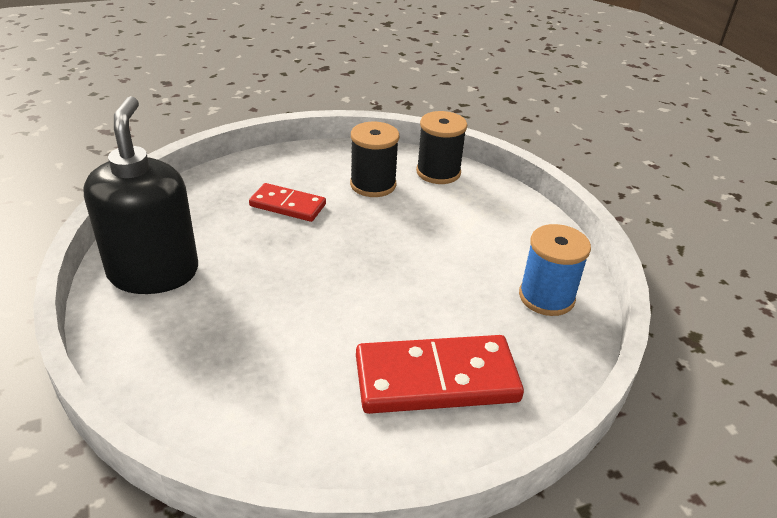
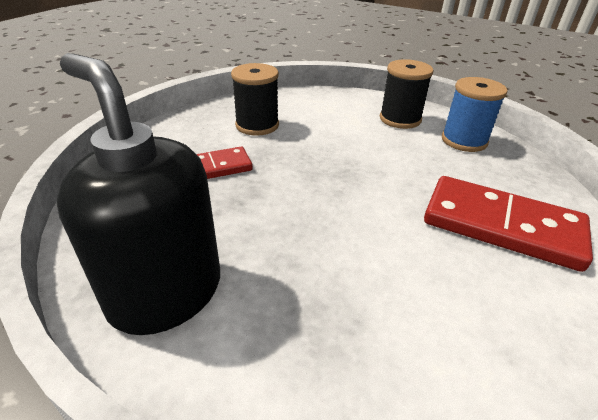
camera: 40 degrees left, 0 degrees up
red domino [356,335,524,414] -> red domino turned 75 degrees clockwise [424,176,593,272]
black spool [416,111,467,184] -> black spool moved to [380,59,433,129]

